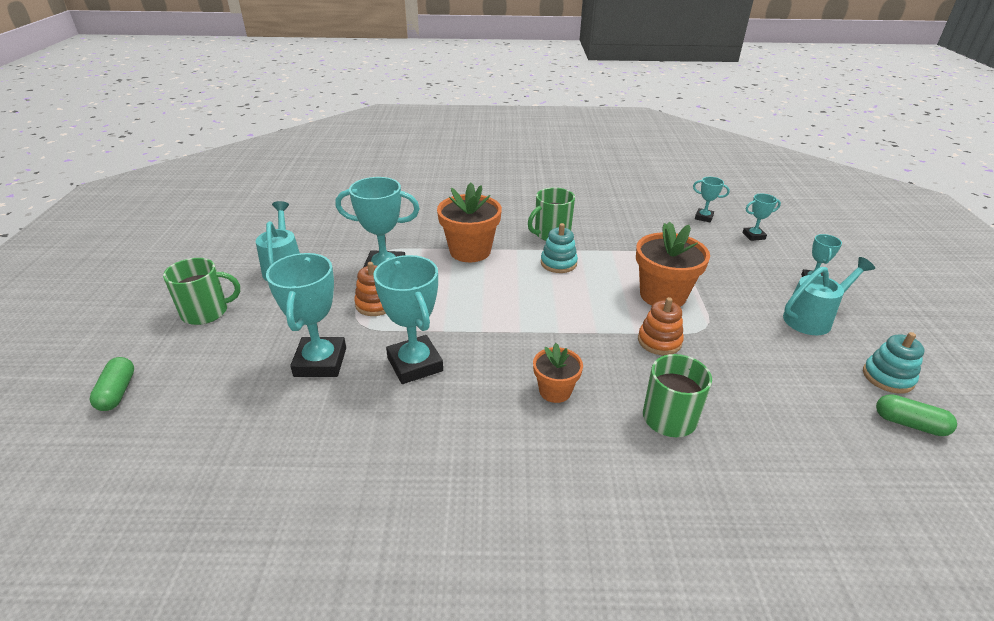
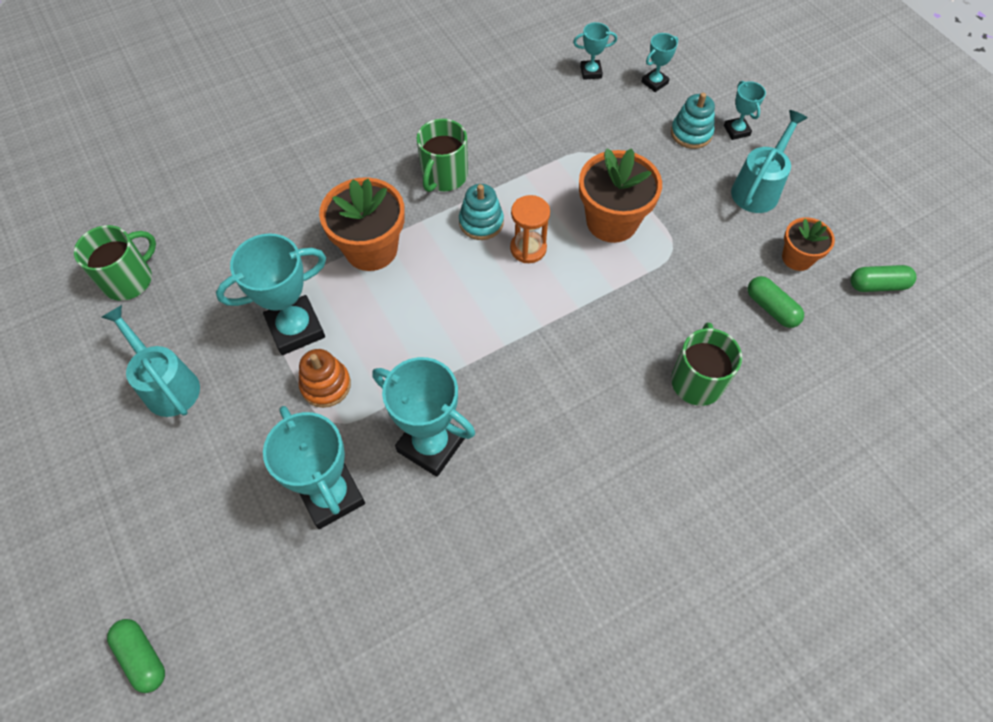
camera: 30 degrees left, 25 degrees up
green mug [163,258,240,325] -> green mug moved to [74,225,156,301]
orange flower pot [533,343,583,403] -> orange flower pot moved to [782,217,835,271]
orange stacking toy [638,297,684,355] -> none
turquoise stacking toy [863,332,925,394] -> turquoise stacking toy moved to [671,93,715,149]
none -> orange hourglass [510,195,550,263]
none -> green capsule [748,276,804,328]

